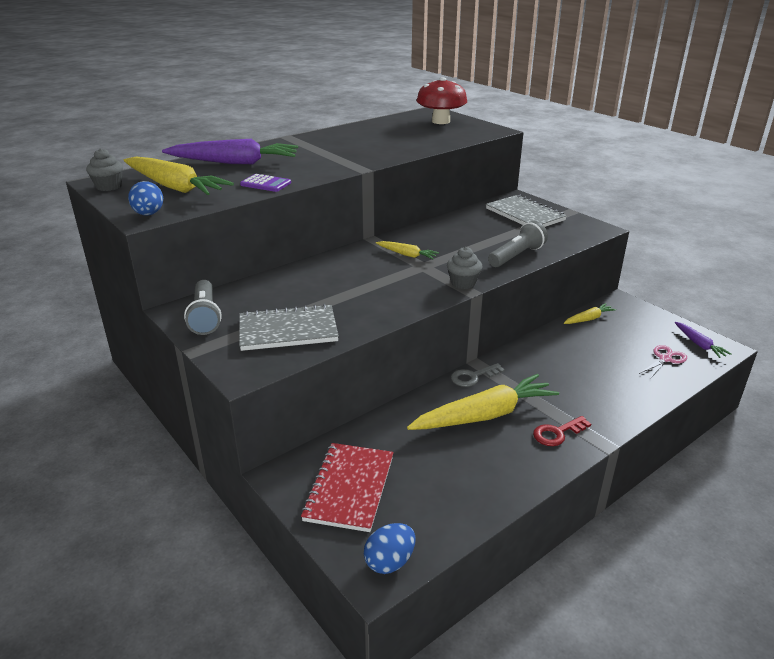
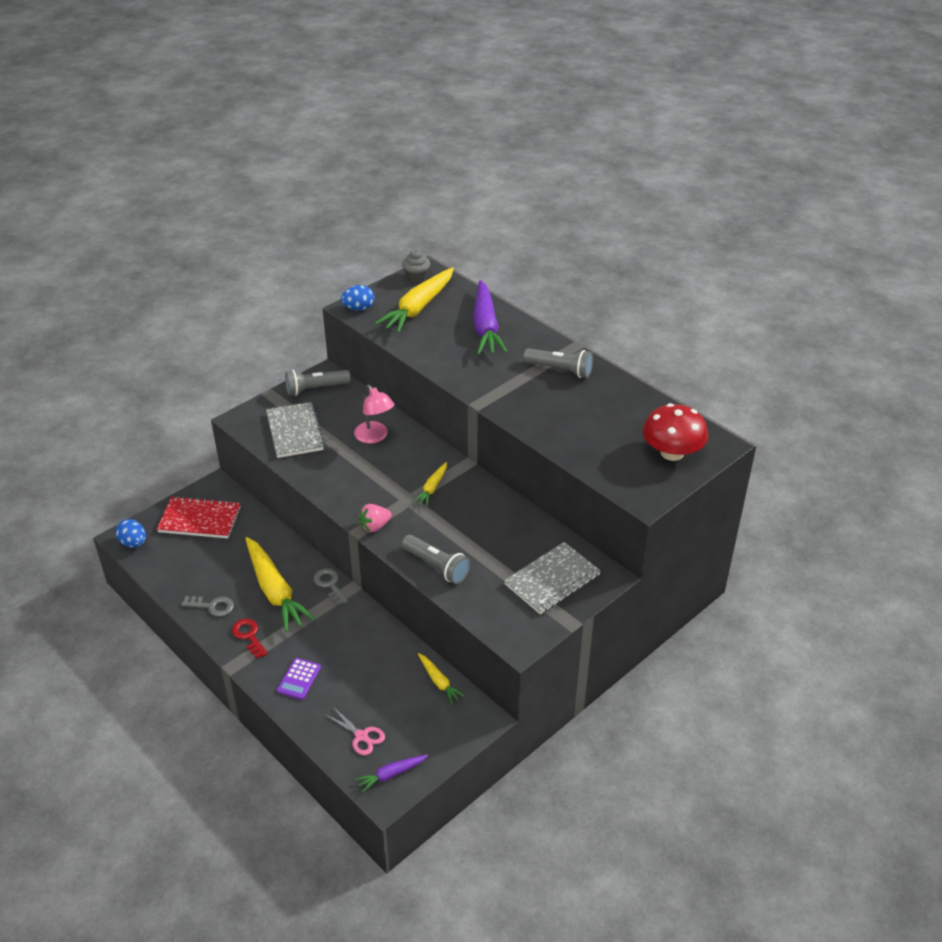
camera: 85 degrees right, 10 degrees up
purple calculator [240,174,291,192] -> purple calculator moved to [277,658,321,700]
grey cupcake [447,247,482,289] -> pink strawberry [359,504,392,532]
none -> grey key [181,596,234,617]
none -> pink lamp [354,385,394,443]
none -> grey flashlight [523,348,593,378]

